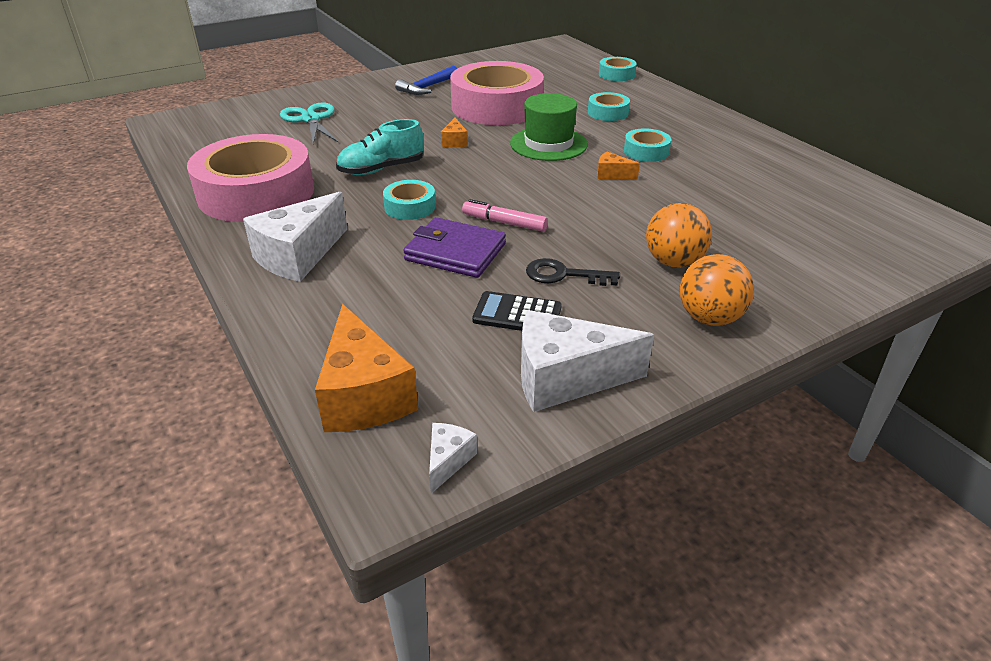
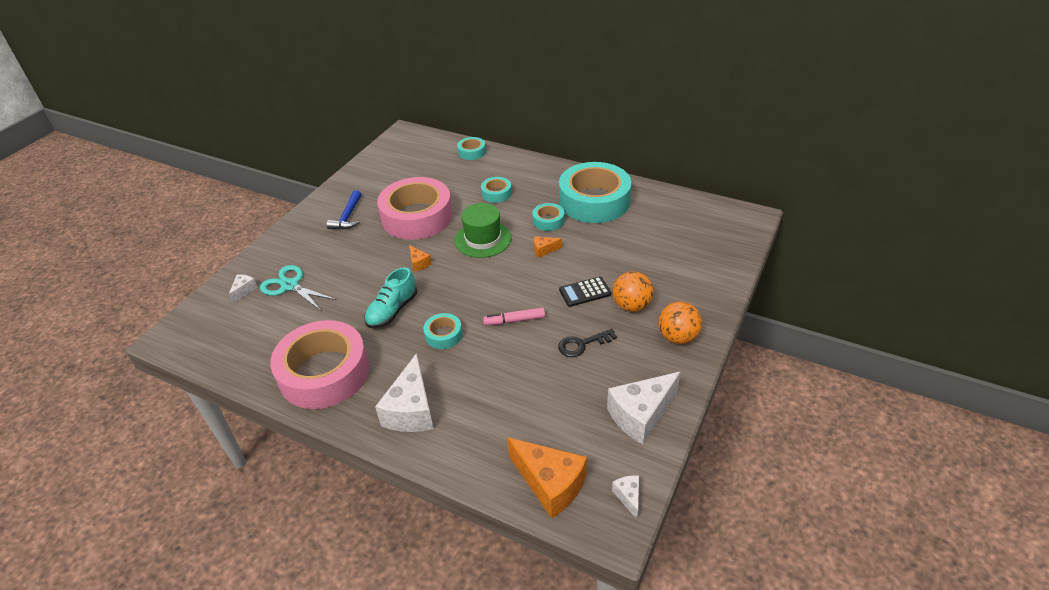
camera: 30 degrees left, 5 degrees up
purple wallet [403,217,506,278] -> none
black calculator [472,291,562,331] -> black calculator moved to [559,276,611,307]
none -> white cheese [229,274,258,303]
none -> turquoise tape [559,162,631,223]

